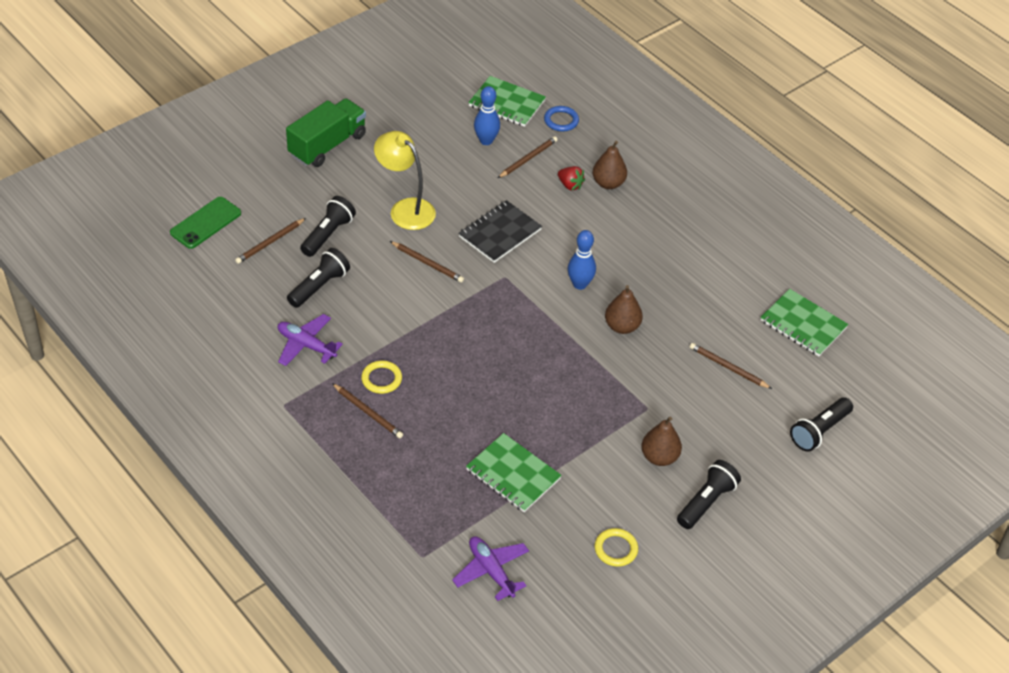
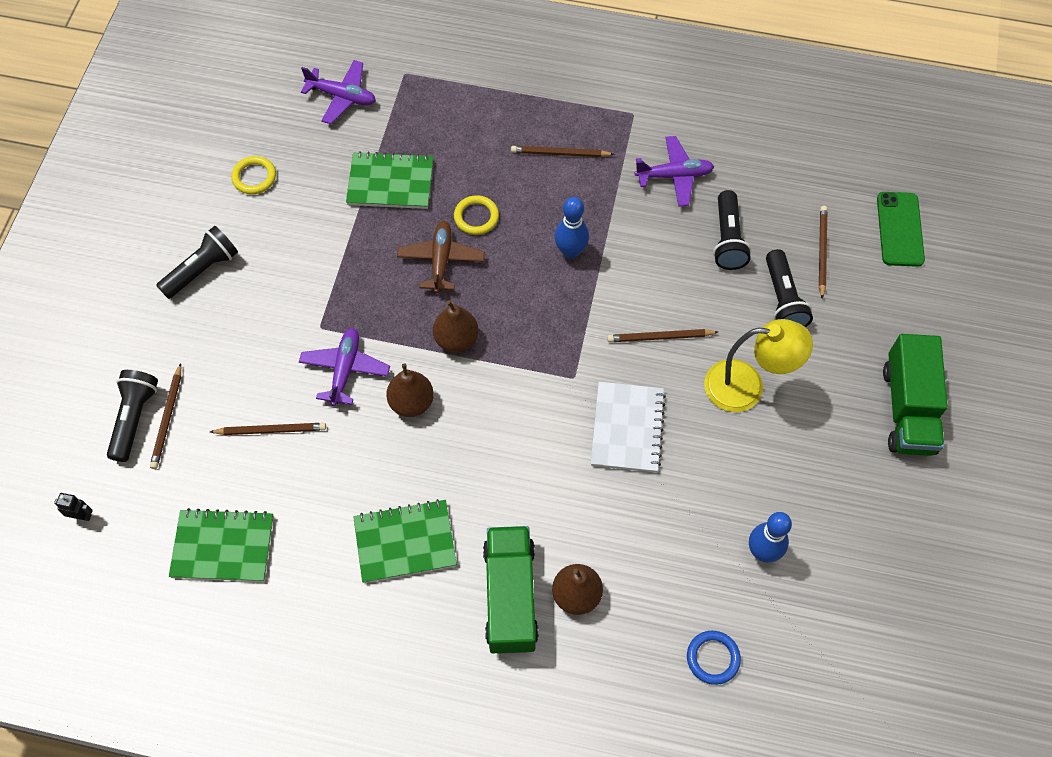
camera: 145 degrees right, 15 degrees up
yellow ring [361,360,402,394] -> yellow ring moved to [454,195,499,235]
black notebook [458,200,542,263] -> white notebook [591,382,666,473]
green notebook [468,76,546,127] -> green notebook moved to [353,499,457,583]
brown pencil [498,136,558,178] -> brown pencil moved to [150,363,181,469]
red strawberry [558,166,585,190] -> none
blue bowling pin [568,230,596,290] -> blue bowling pin moved to [555,197,589,259]
brown pear [641,417,682,466] -> brown pear moved to [433,300,479,352]
black flashlight [677,460,741,529] -> black flashlight turned 135 degrees counterclockwise [156,226,238,299]
none -> black robot [54,493,93,521]
none -> purple plane [299,328,390,406]
none -> brown plane [397,221,485,293]
none -> green truck [483,526,539,654]

